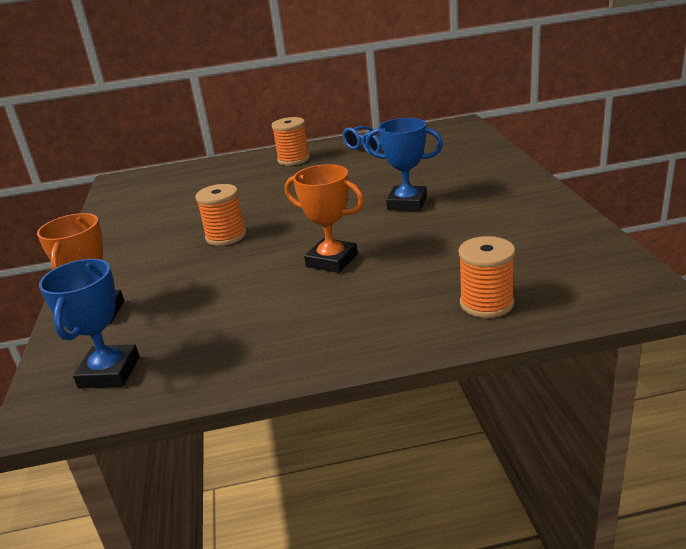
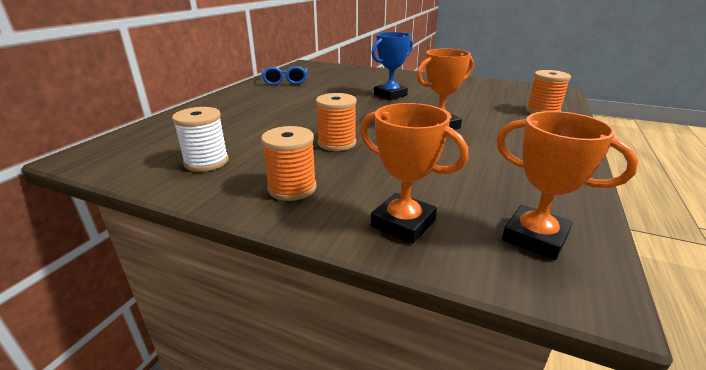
camera: 60 degrees left, 0 degrees up
blue trophy [39,259,139,388] -> orange trophy [496,111,638,260]
orange spool [272,117,310,166] -> orange spool moved to [261,126,317,201]
none -> white spool [172,107,229,172]

